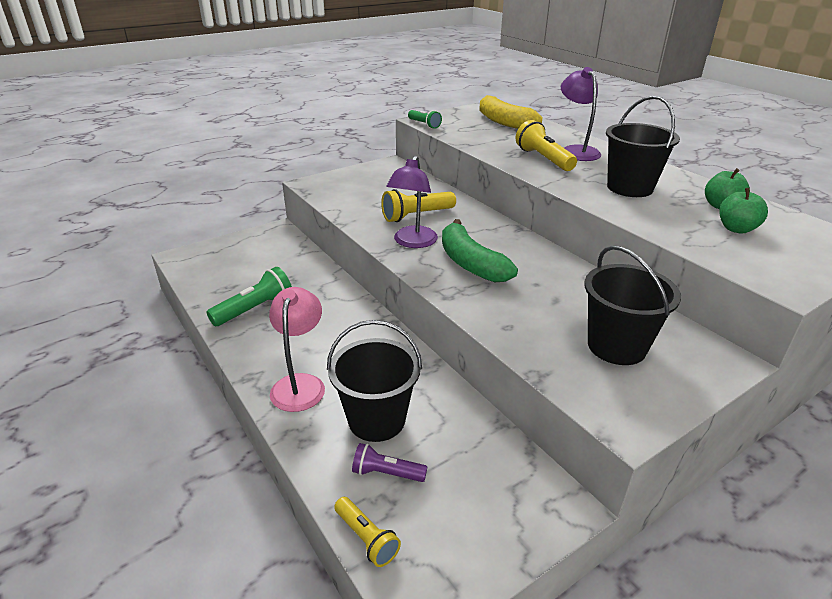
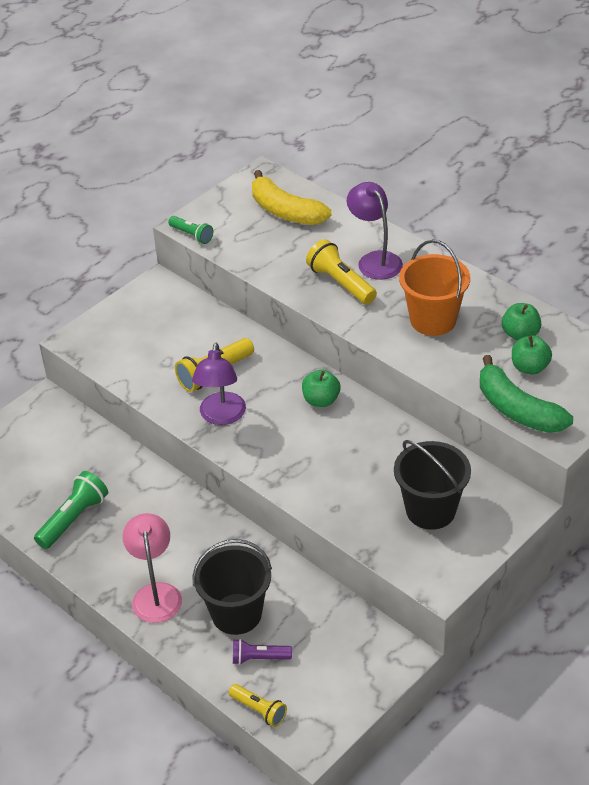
camera: 10 degrees left, 10 degrees up
green banana [442,219,518,282] -> green banana moved to [480,355,573,433]
black bucket [606,96,680,197] -> orange bucket [399,240,470,336]
none -> green apple [302,369,341,407]

